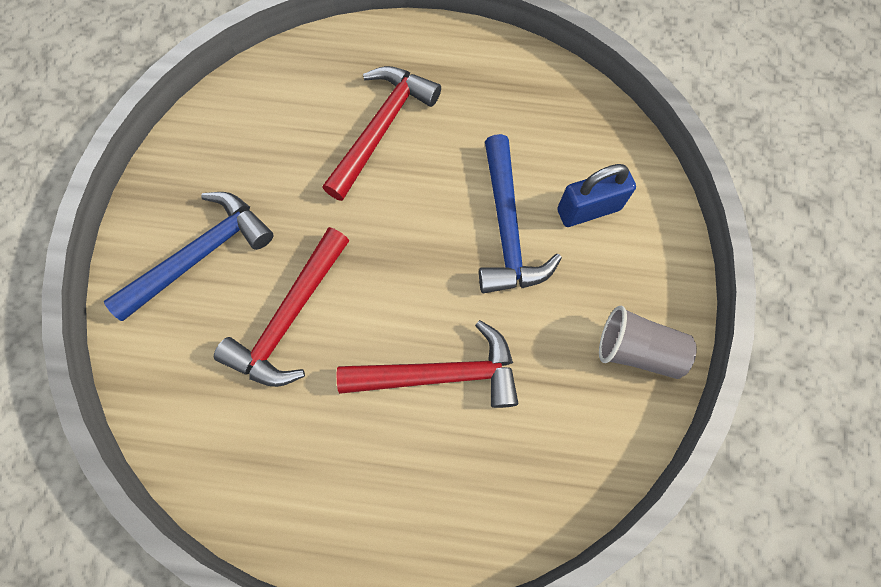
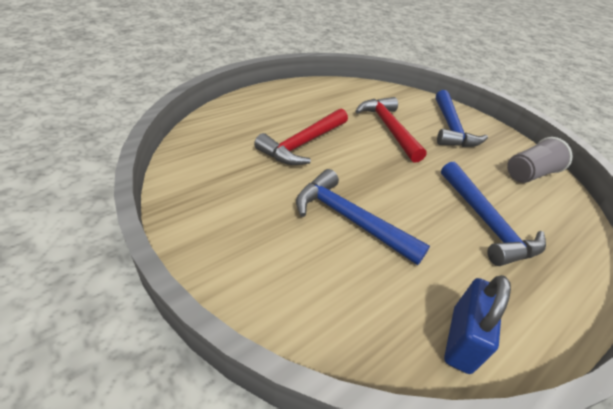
camera: 130 degrees right, 30 degrees down
red hammer [322,66,441,201] -> blue hammer [441,162,546,266]
blue padlock [557,164,636,227] -> blue padlock moved to [444,275,511,374]
grey cup [599,306,697,379] -> grey cup moved to [507,137,573,183]

